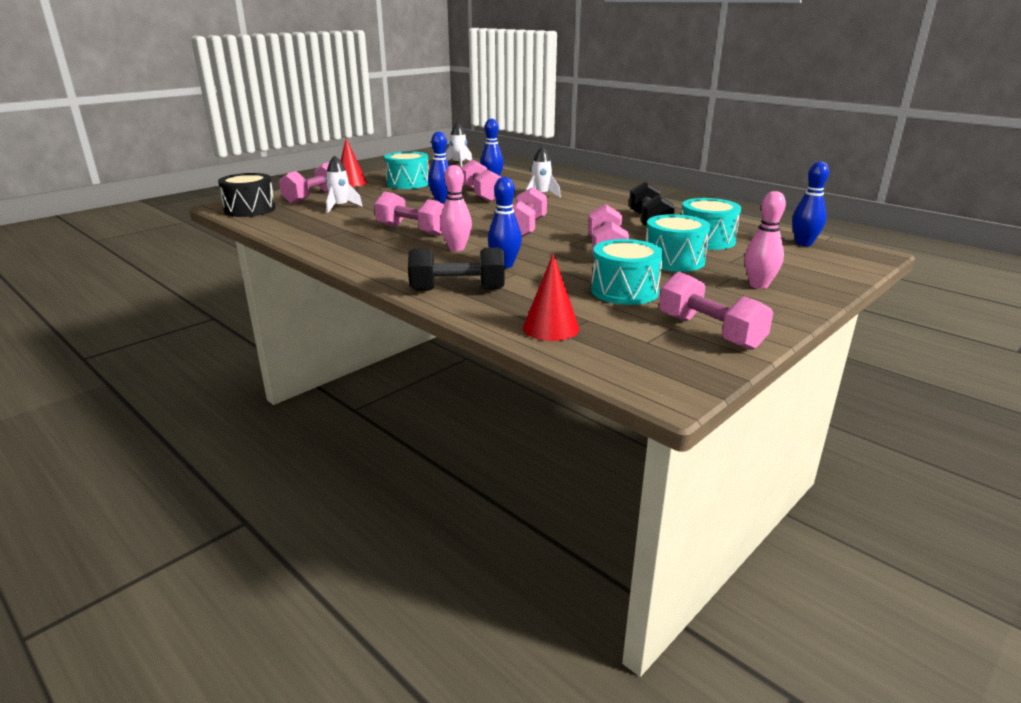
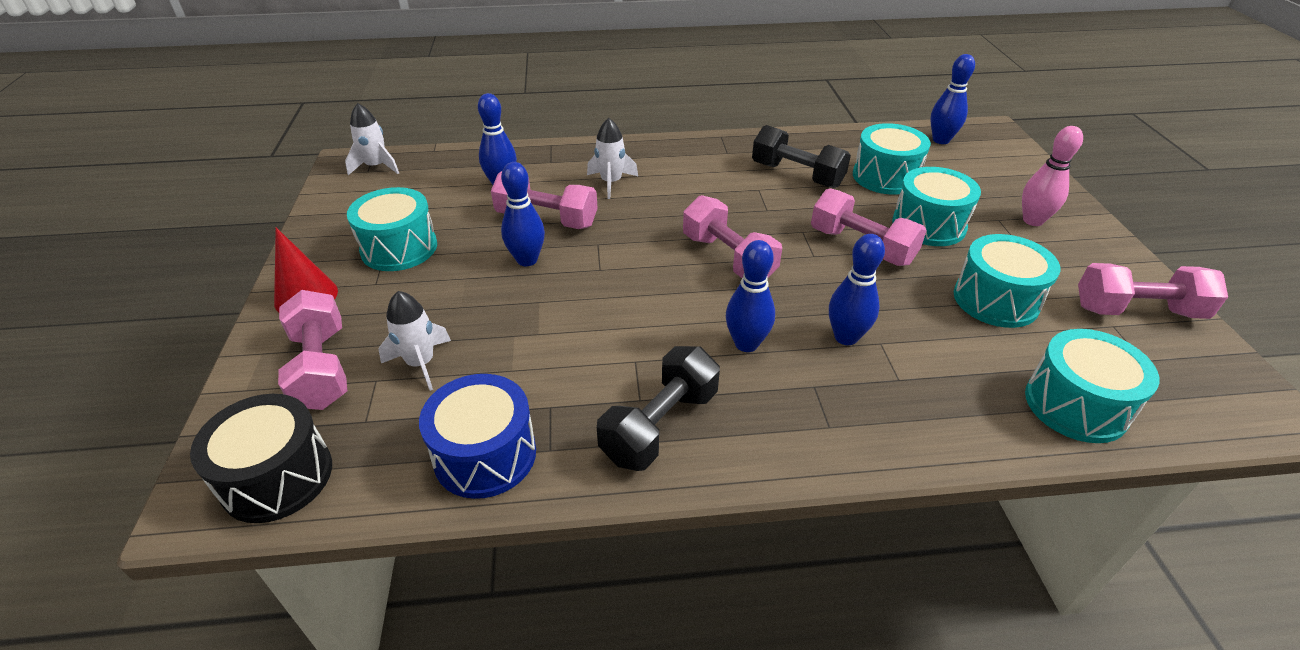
camera: 50 degrees left, 15 degrees up
pink dumbbell [374,191,444,236] -> none
black dumbbell [408,248,504,291] -> black dumbbell moved to [597,346,720,471]
pink bowling pin [440,165,472,251] -> blue bowling pin [726,240,775,352]
red cone [523,253,579,341] -> turquoise drum [1025,329,1159,443]
none -> blue drum [419,374,536,499]

